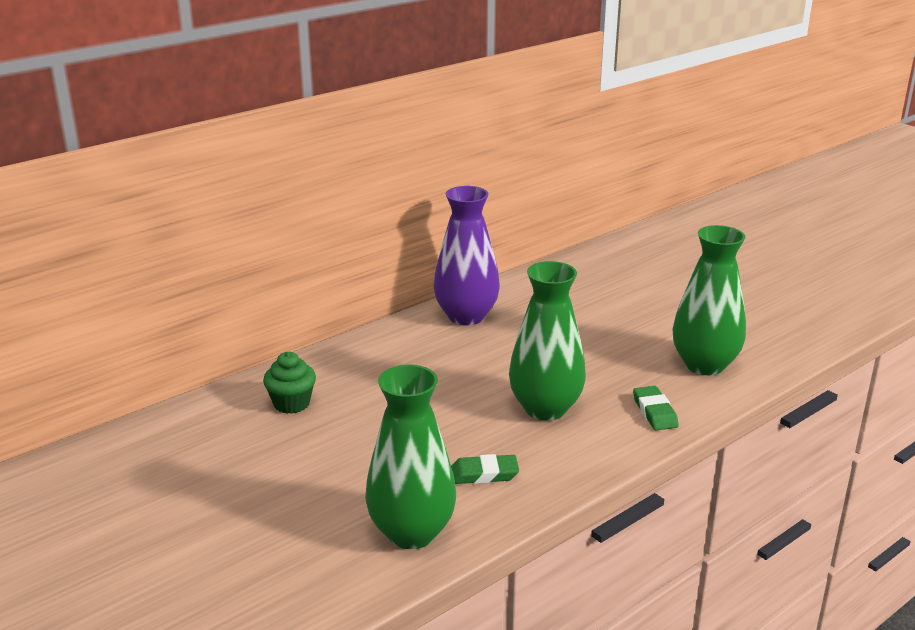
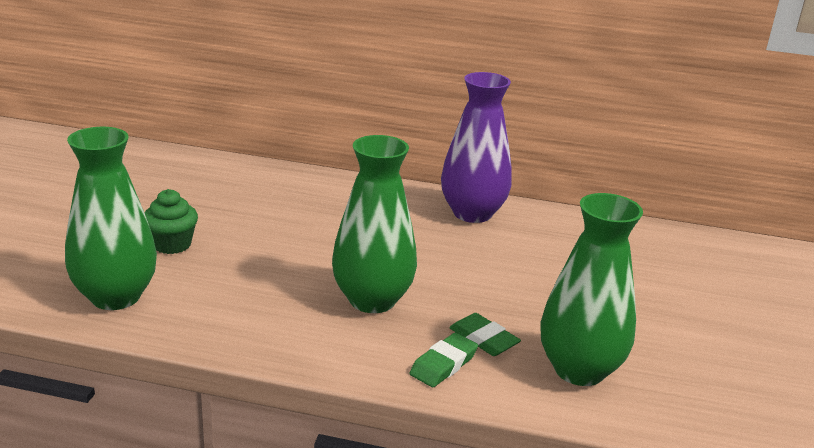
camera: 50 degrees right, 0 degrees up
green cupcake [263,352,316,414] -> green cupcake moved to [144,189,198,254]
green eraser [451,454,519,484] -> green eraser moved to [449,313,521,356]

